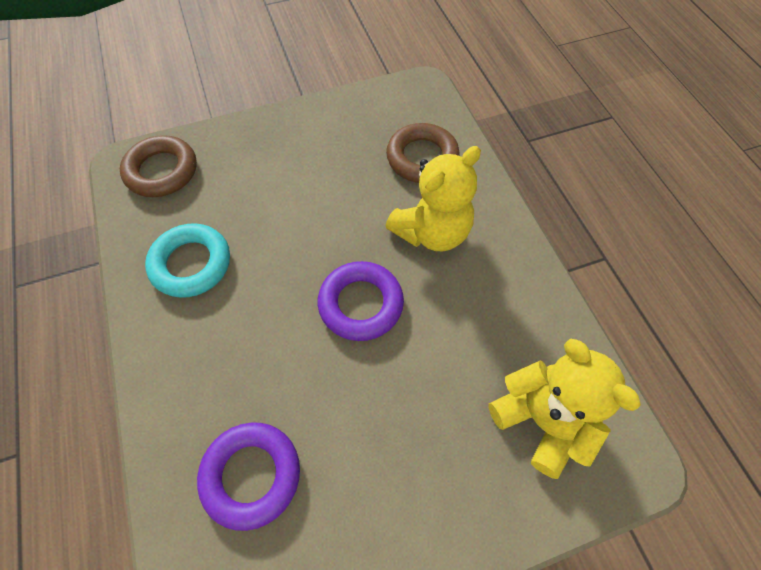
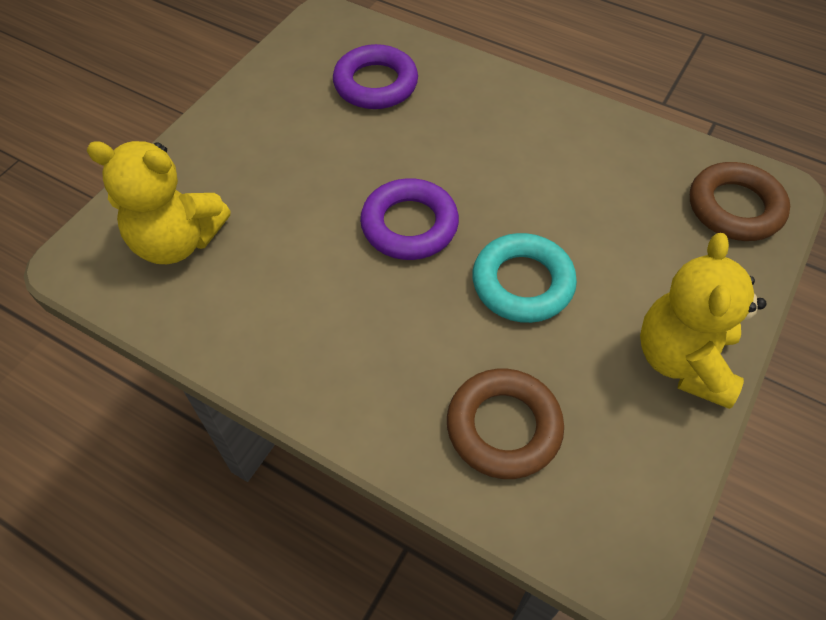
camera: 140 degrees right, 5 degrees down
turquoise ring [145,223,230,298] -> turquoise ring moved to [472,233,577,323]
yellow teddy bear [385,146,481,252] -> yellow teddy bear moved to [640,233,767,409]

